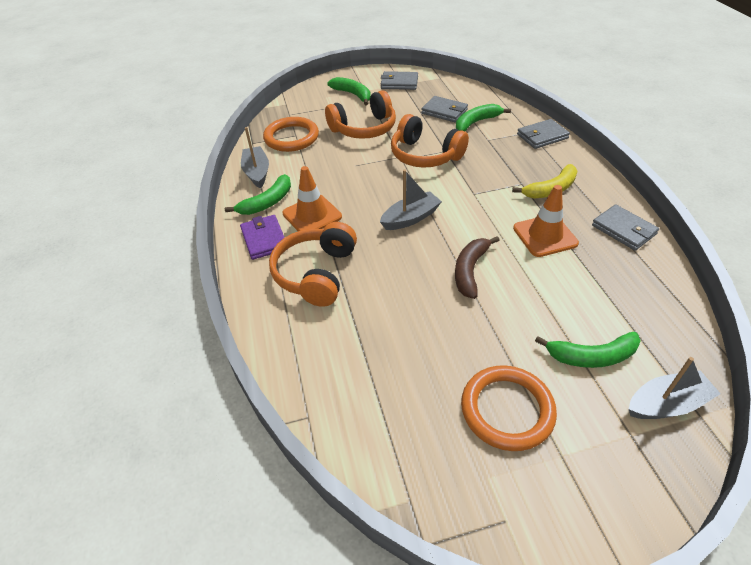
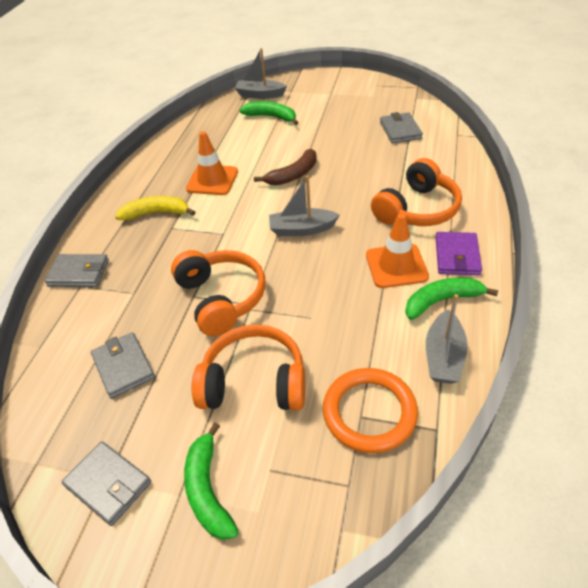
camera: 150 degrees left, 0 degrees up
green banana [456,104,511,131] -> none
orange ring [461,365,557,451] -> none
grey wallet [592,204,659,251] -> grey wallet moved to [380,112,423,144]

